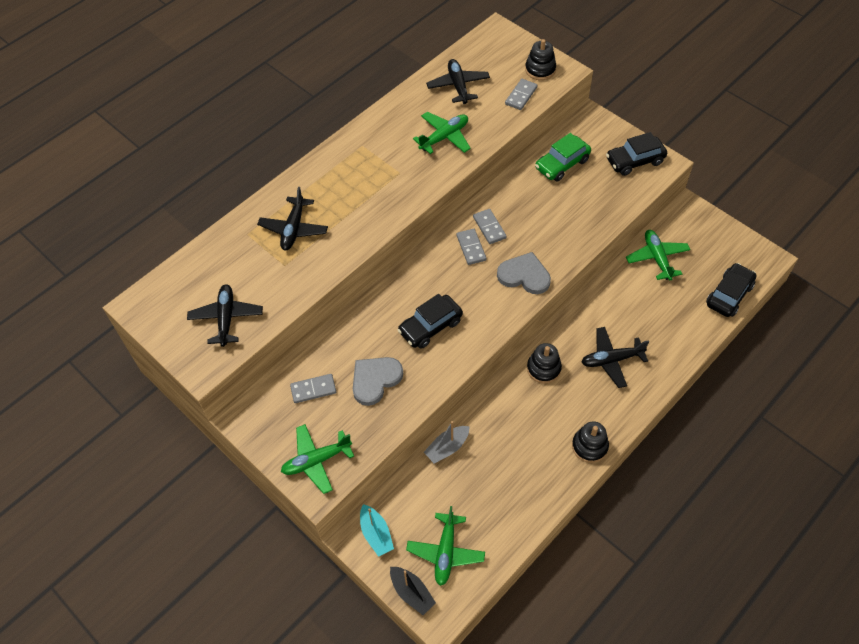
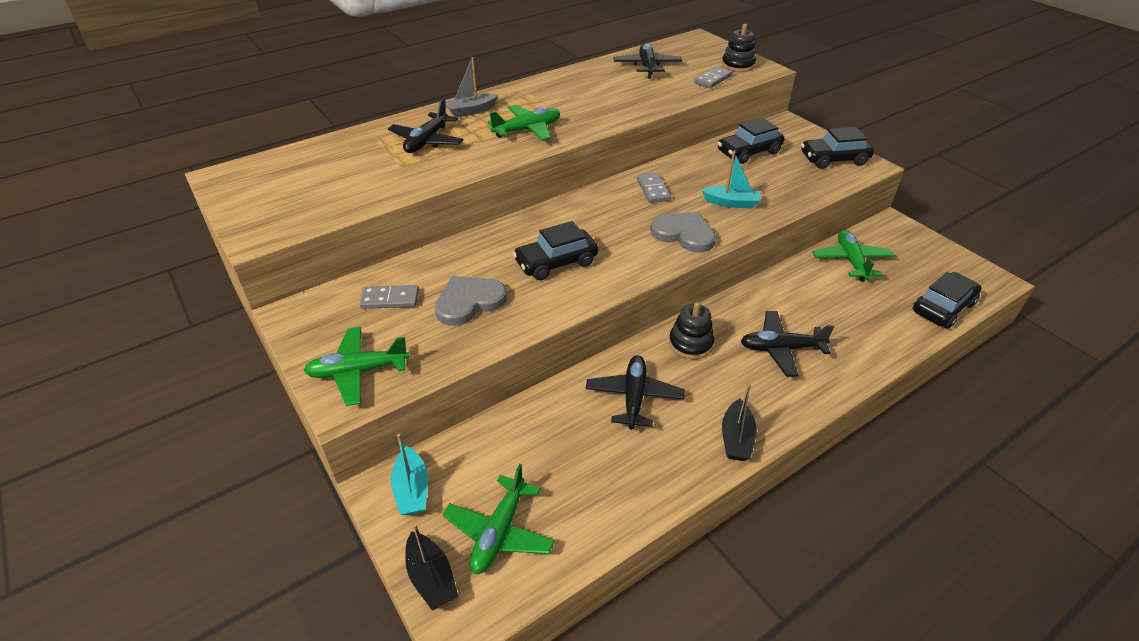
camera: 10 degrees right, 15 degrees down
black plane [187,284,263,347] -> black plane moved to [586,355,684,429]
green plane [413,112,471,154] -> green plane moved to [488,105,560,141]
grey boat [424,421,470,464] -> grey boat moved to [445,57,498,117]
grey domino [457,229,486,265] -> none
green car [535,133,591,181] -> black car [718,118,784,164]
black stacking toy [572,421,609,463] -> black boat [722,383,757,461]
none -> turquoise boat [701,151,761,208]

